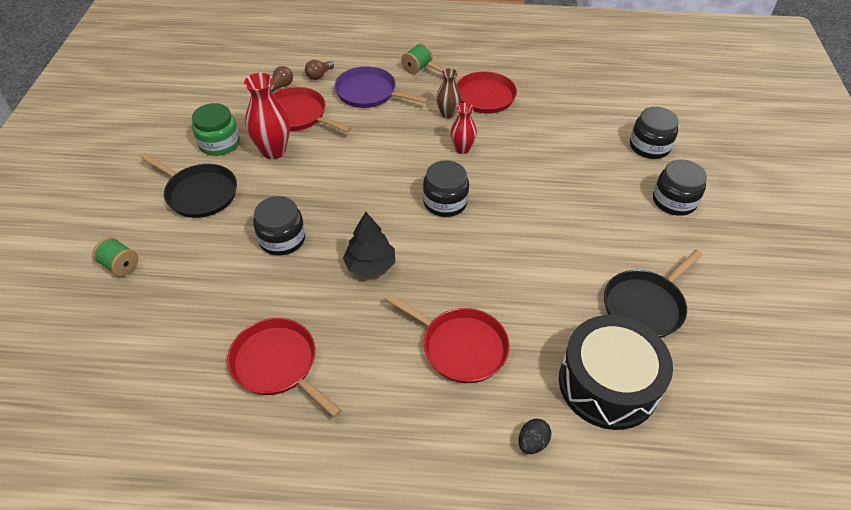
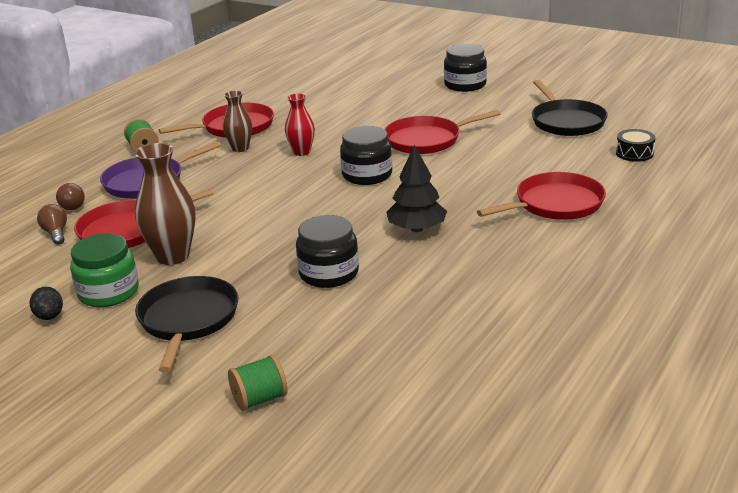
camera: 60 degrees left, 20 degrees down
black pan [140,153,237,218] -> black pan turned 60 degrees counterclockwise [135,276,238,373]
red pan [227,318,341,417] -> red pan moved to [384,110,501,154]
red vase [244,73,290,159] -> brown vase [135,143,196,265]
black egg [519,419,551,454] -> black egg moved to [29,287,63,320]
black drum [559,315,673,430] -> black drum [616,129,655,162], size x0.41
black jar [630,107,679,159] -> none

